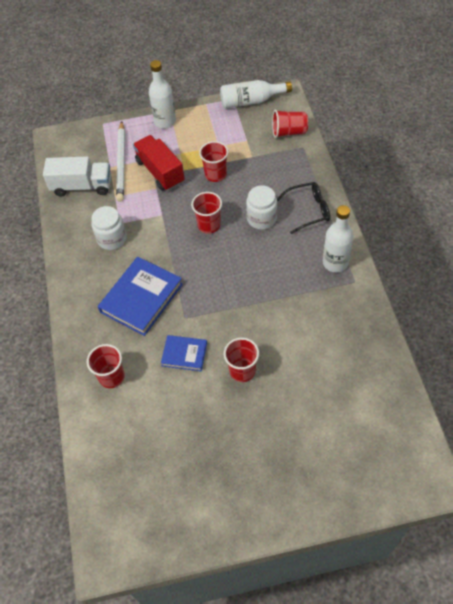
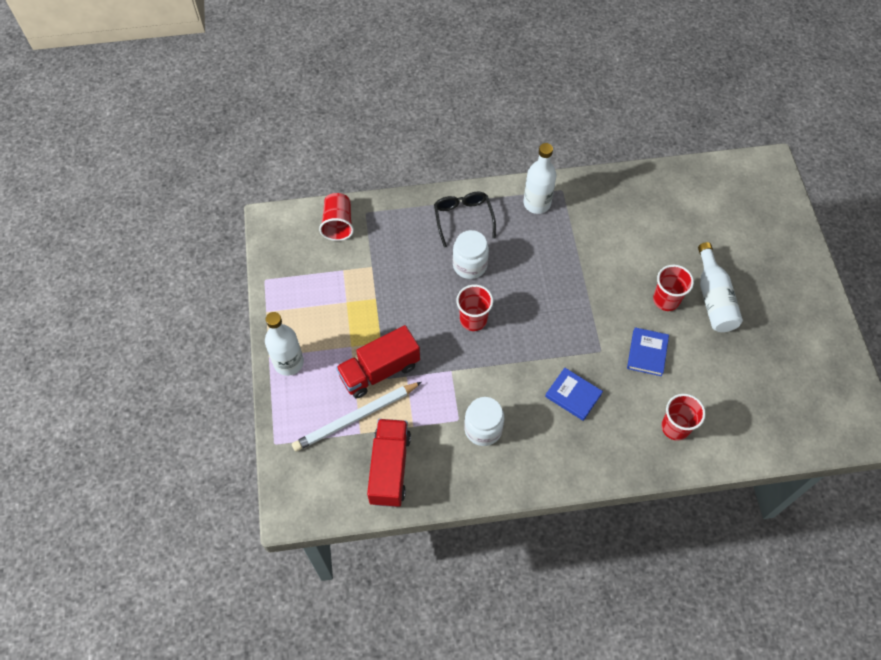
camera: 90 degrees left, 5 degrees up
white truck [43,156,111,197] -> red truck [367,419,411,507]
blue book [98,257,183,336] -> blue book [545,368,603,421], size x0.56
white pencil [116,121,125,202] -> white pencil turned 150 degrees clockwise [292,382,422,452]
red cup [199,141,229,182] -> none
white bottle [220,80,292,108] -> white bottle moved to [698,242,743,332]

